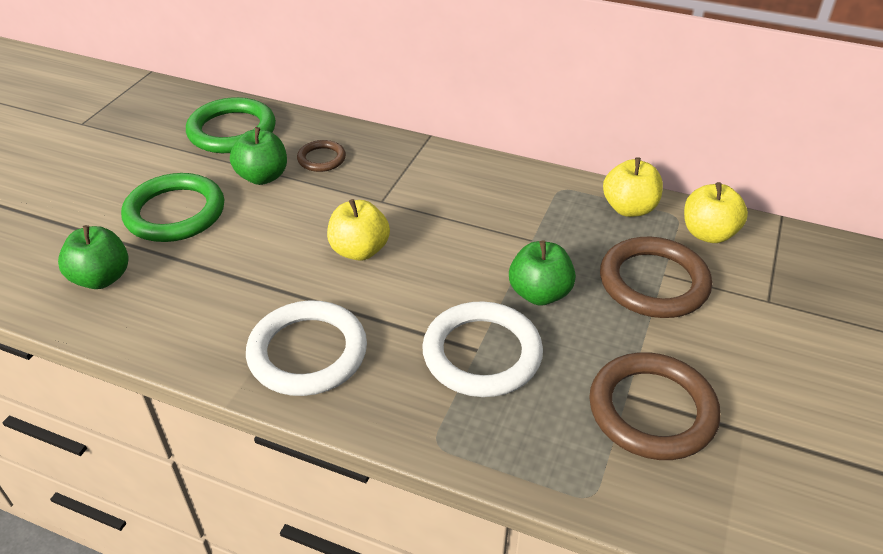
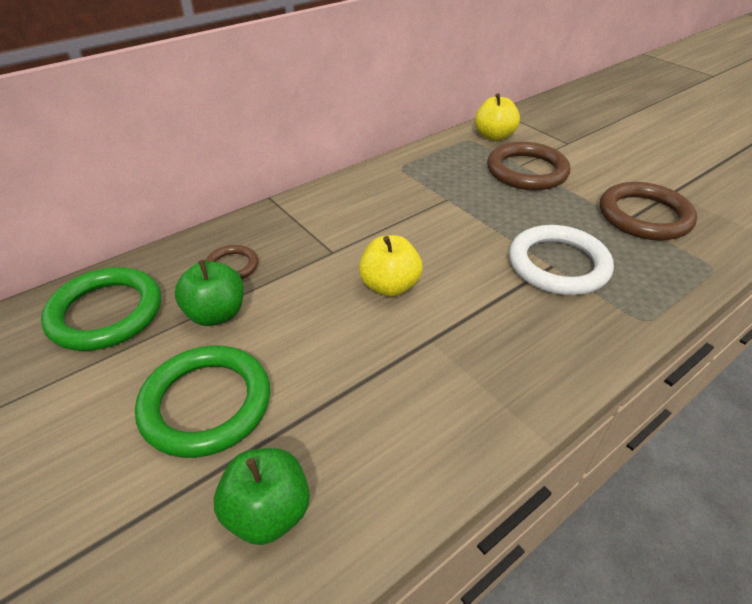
camera: 60 degrees left, 0 degrees up
white ring [246,300,367,396] -> none
green apple [509,240,576,305] -> none
yellow apple [603,157,663,217] -> none

